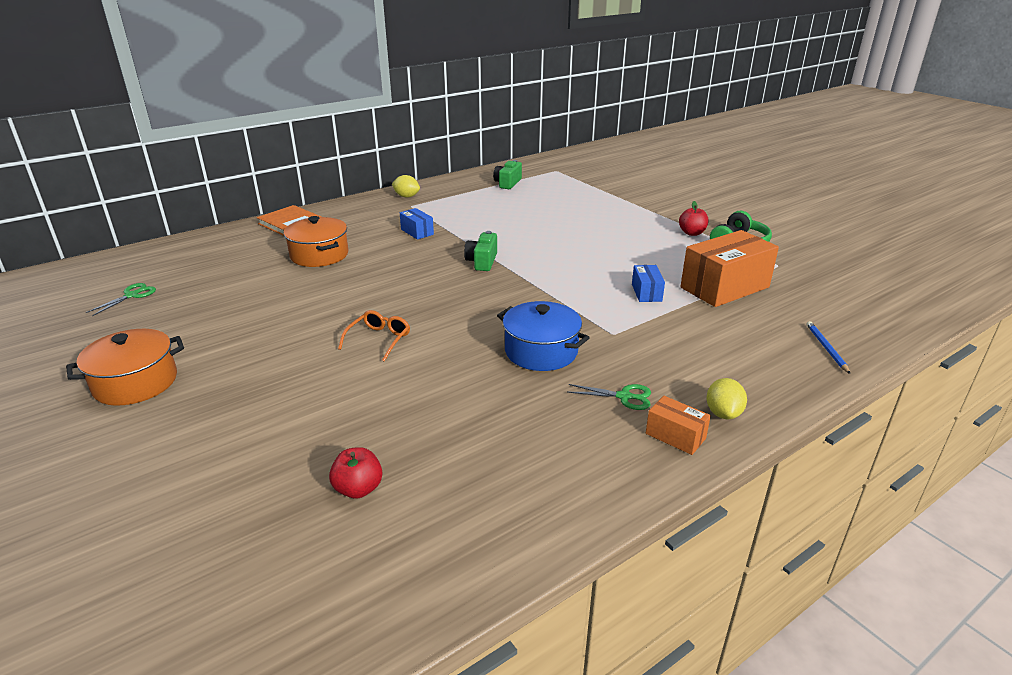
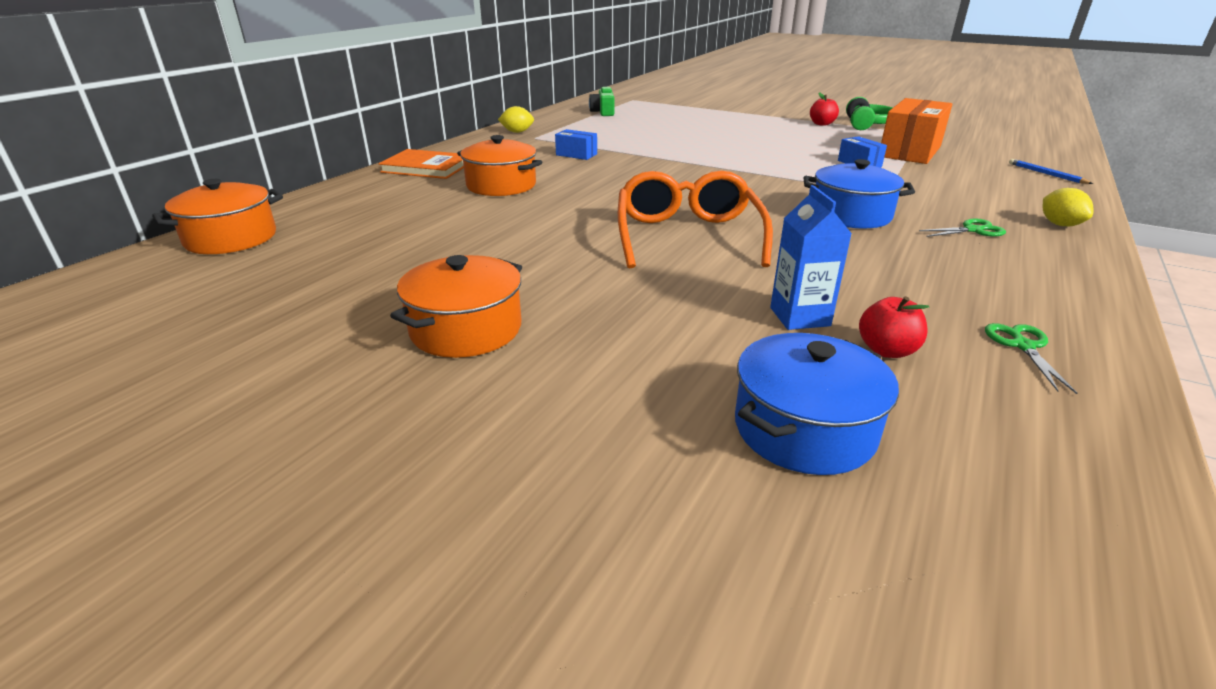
camera: 25 degrees left, 0 degrees up
green scissors [86,283,156,316] -> green scissors moved to [985,323,1077,394]
orange glasses [338,310,410,362] -> orange glasses [618,171,773,268], size x2.06
green camera [464,231,497,271] -> none
orange box [646,396,711,455] -> none
none -> orange pot [152,179,283,254]
none -> blue pot [735,333,899,475]
none -> blue carton [770,185,852,330]

